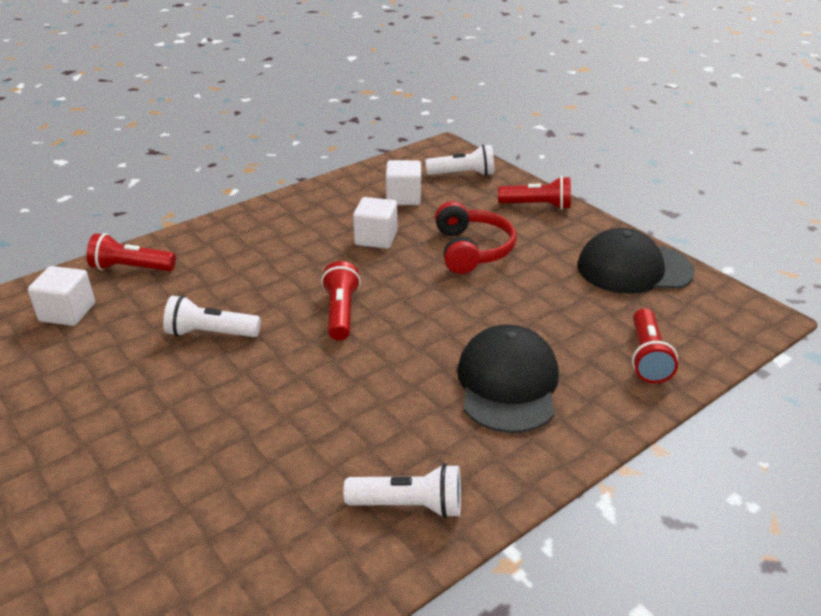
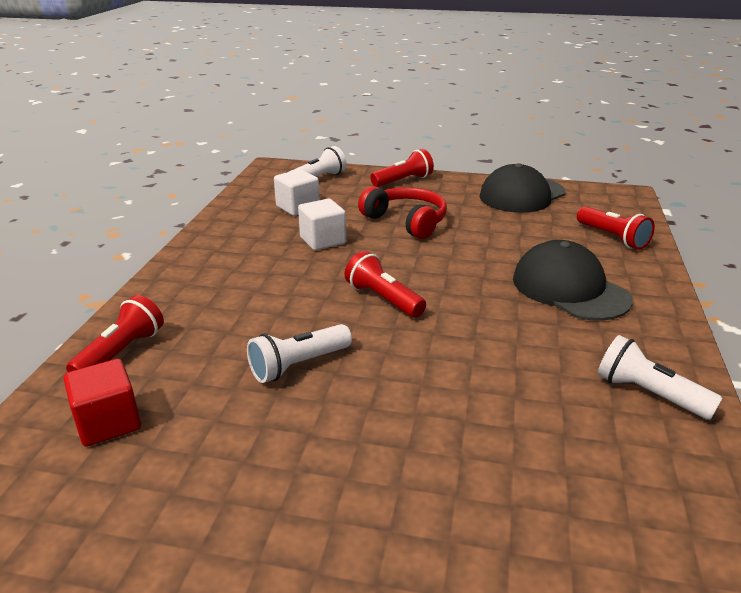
camera: 40 degrees left, 5 degrees down
white cube [28,266,95,326] -> red cube [64,359,141,447]
red flashlight [87,233,176,271] -> red flashlight turned 150 degrees clockwise [66,295,164,372]
white flashlight [343,464,461,518] -> white flashlight turned 105 degrees counterclockwise [598,335,722,420]

